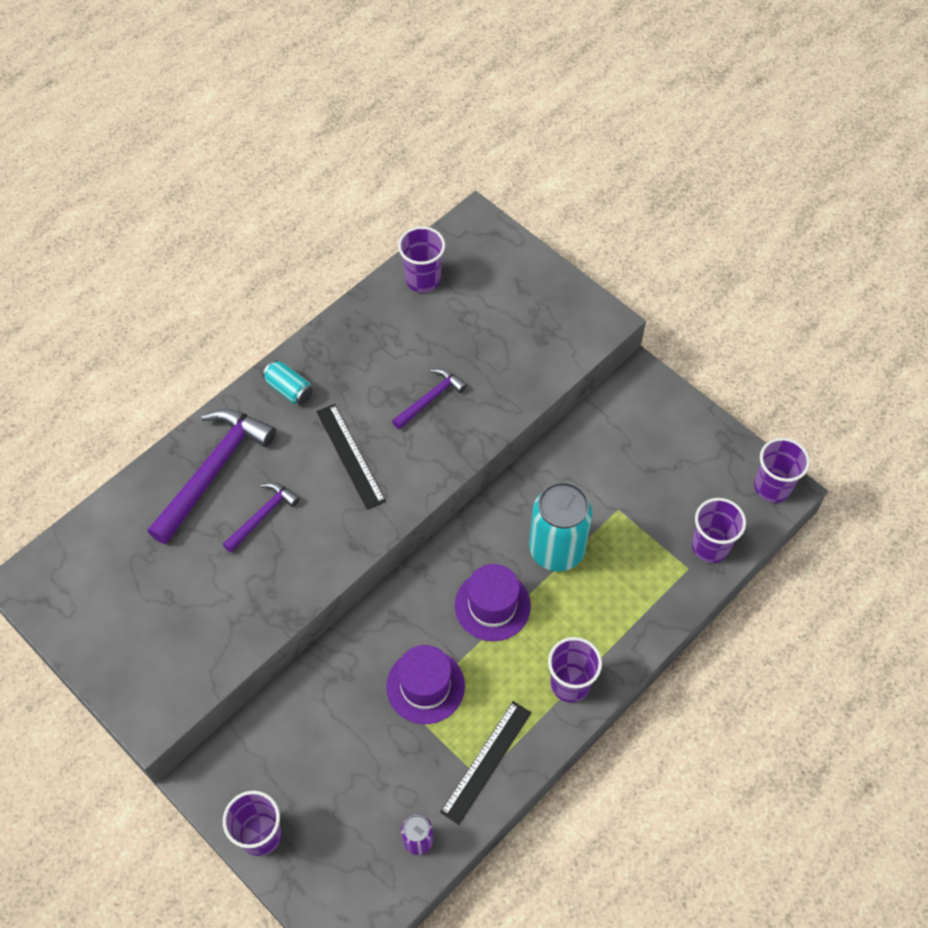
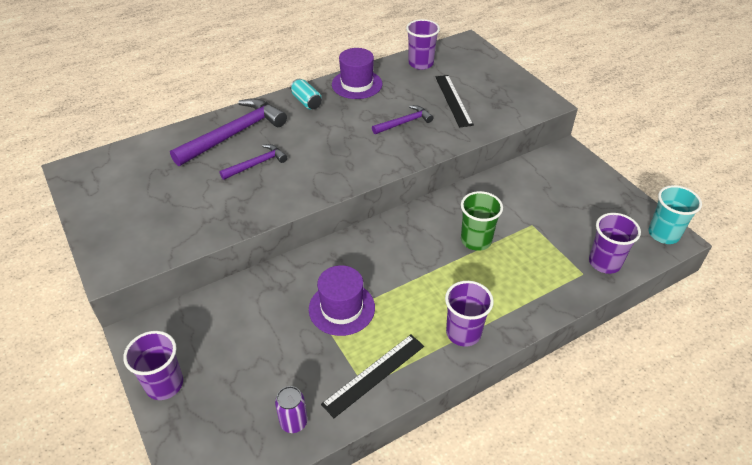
camera: 15 degrees right, 15 degrees down
black ruler [316,404,386,510] -> black ruler moved to [436,75,474,127]
purple hat [455,564,531,641] -> purple hat moved to [332,48,382,99]
turquoise can [529,482,592,572] -> green cup [461,191,503,251]
purple cup [754,438,810,503] -> turquoise cup [649,185,702,244]

